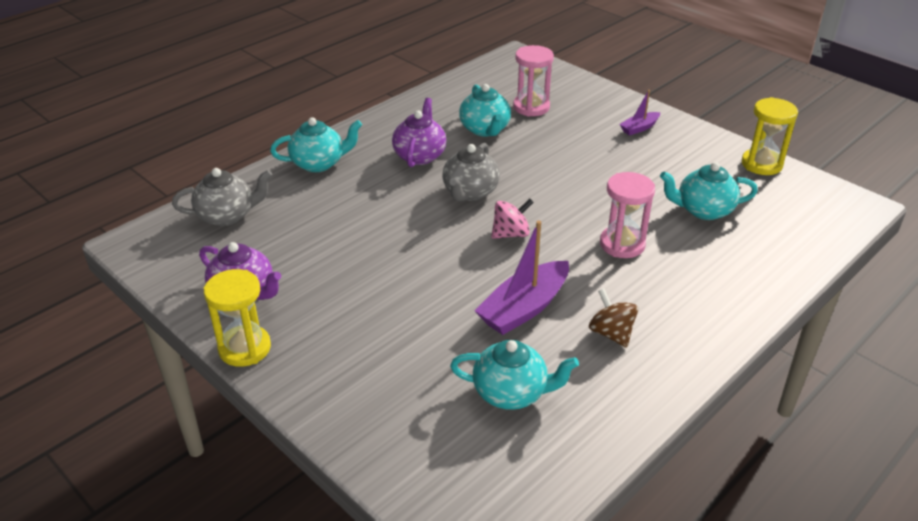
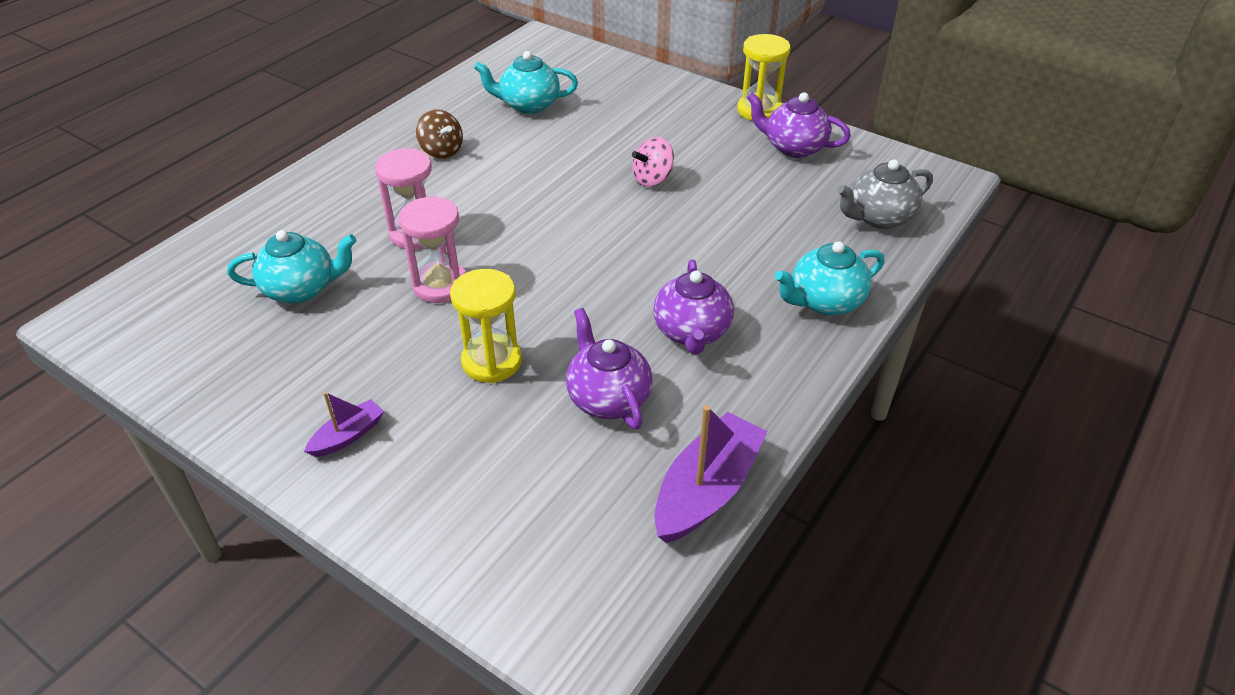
camera: 170 degrees right, 5 degrees up
grey teapot [442,143,500,201] -> none
turquoise teapot [459,84,511,136] -> purple teapot [566,308,653,429]
purple boat [474,221,569,335] -> purple boat moved to [654,405,768,543]
pink spinning top [491,199,534,239] -> pink spinning top moved to [632,137,674,187]
pink hourglass [513,45,554,117] -> pink hourglass moved to [398,196,467,303]
yellow hourglass [742,97,798,175] -> yellow hourglass moved to [450,269,522,383]

